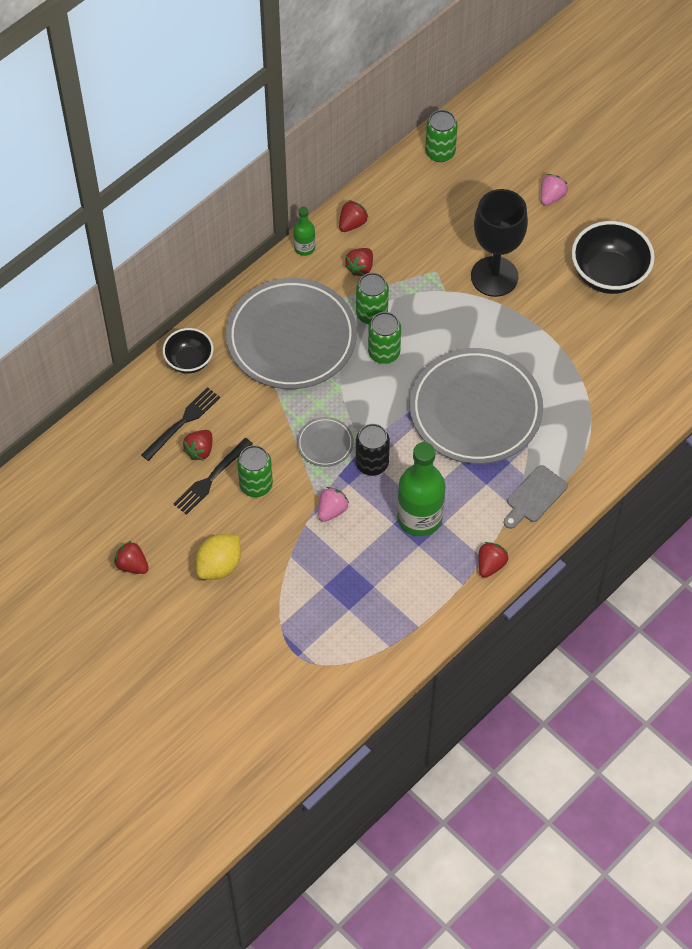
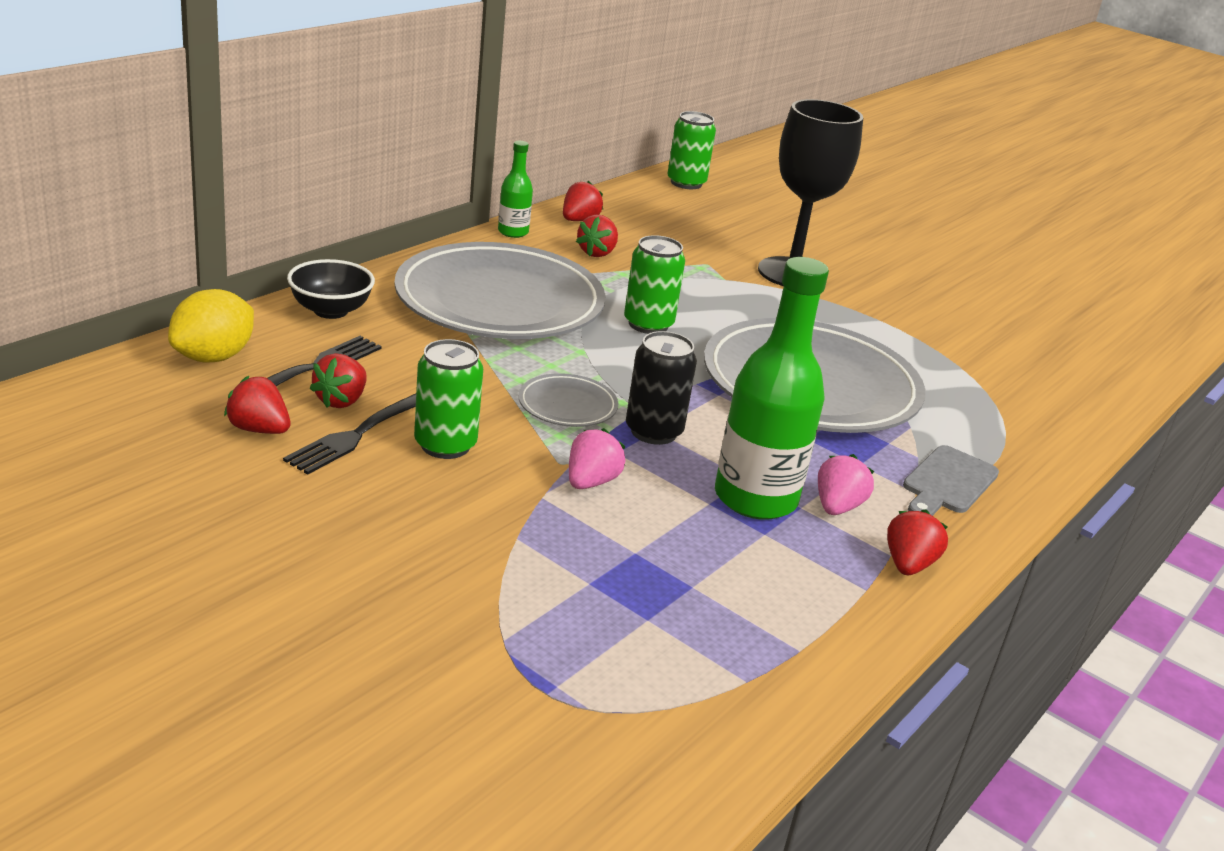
camera: 10 degrees left, 30 degrees down
red strawberry [114,541,149,574] -> red strawberry moved to [224,376,291,434]
yellow lemon [195,534,241,580] -> yellow lemon moved to [168,289,254,362]
green can [356,273,389,324] -> none
pink strawberry [541,174,568,206] -> pink strawberry moved to [818,454,874,515]
black bowl [572,221,655,294] -> none

